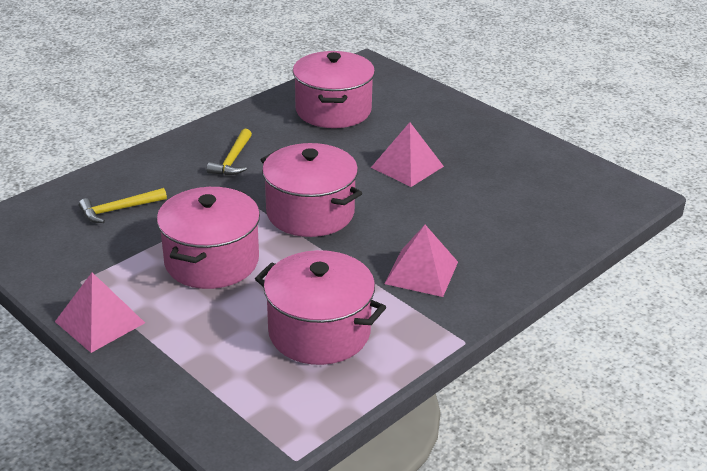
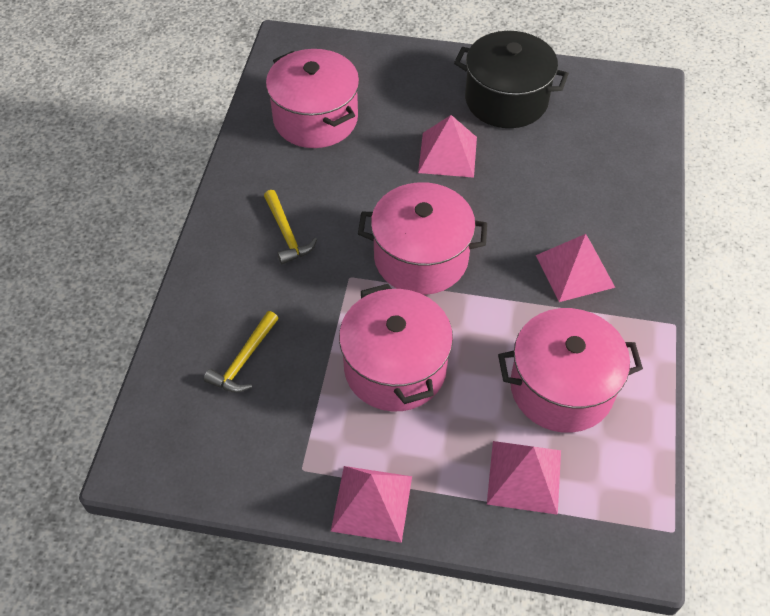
camera: 35 degrees left, 20 degrees up
none -> black pot [454,31,569,128]
none -> pink pyramid [487,441,561,515]

